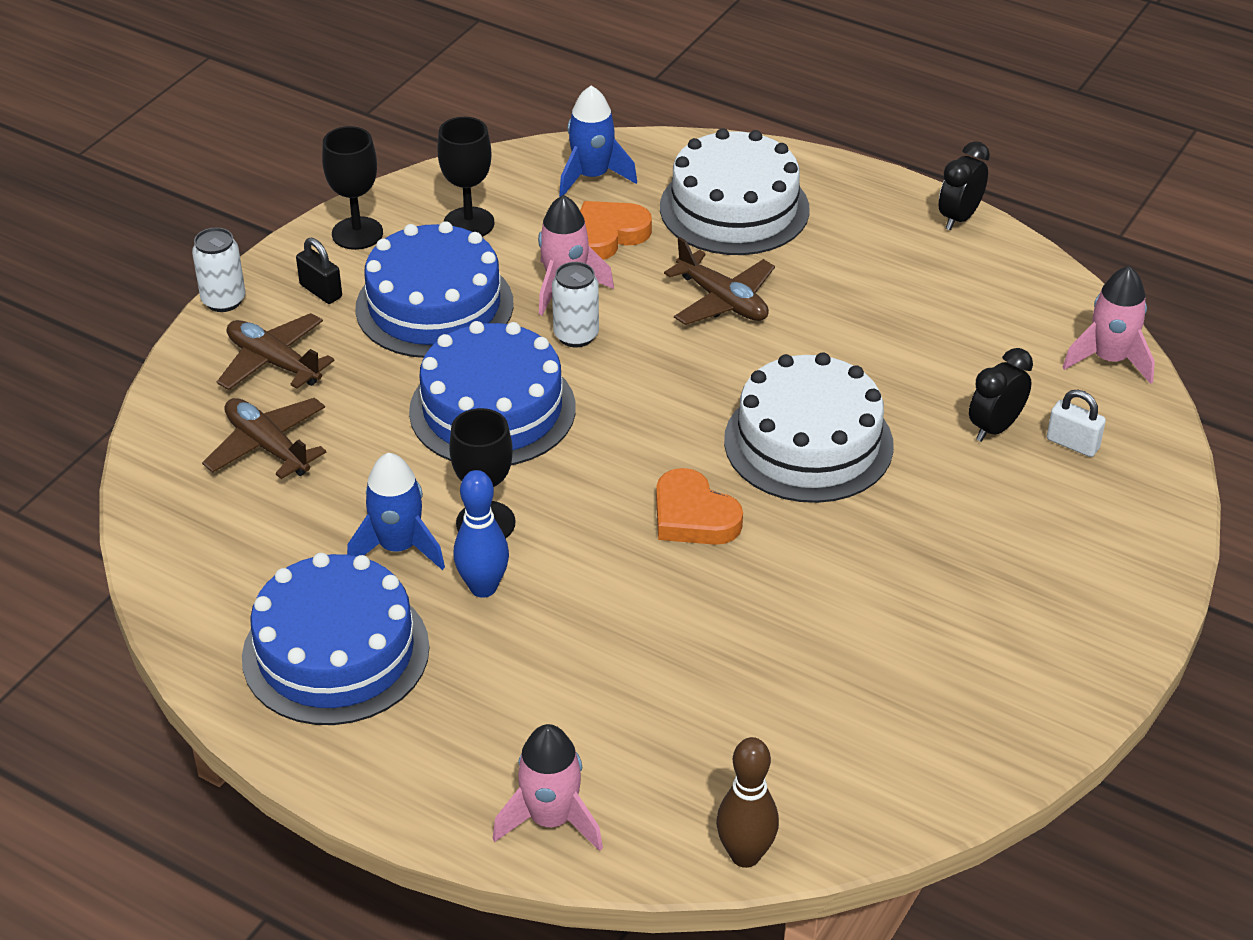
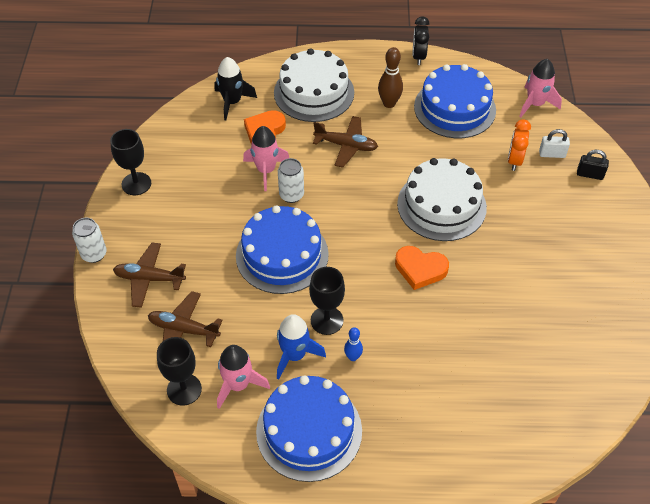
camera: 30 degrees left, 10 degrees up
black padlock [296,238,342,304] -> black padlock moved to [577,150,609,180]
blue cake [355,221,514,358] -> blue cake moved to [414,64,496,138]
black goblet [437,117,495,237] -> black goblet moved to [157,337,202,406]
blue bowling pin [453,470,509,598] -> blue bowling pin [344,327,363,361], size x0.61
pink rocket [493,724,603,851] -> pink rocket moved to [217,345,270,409]
blue rocket [559,86,637,196] -> black rocket [215,57,257,120]
brown bowling pin [716,737,779,868] -> brown bowling pin moved to [378,47,403,108]
black clock [969,348,1033,442] -> orange clock [508,119,531,171]

